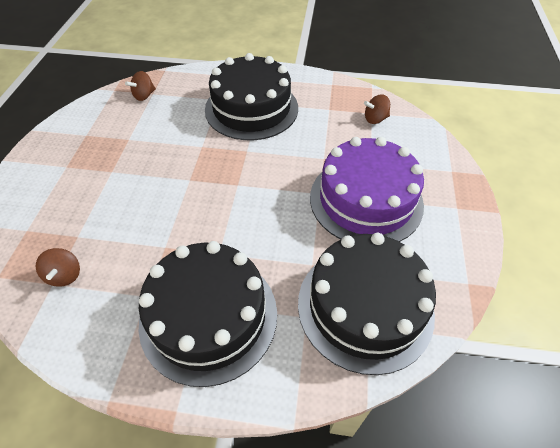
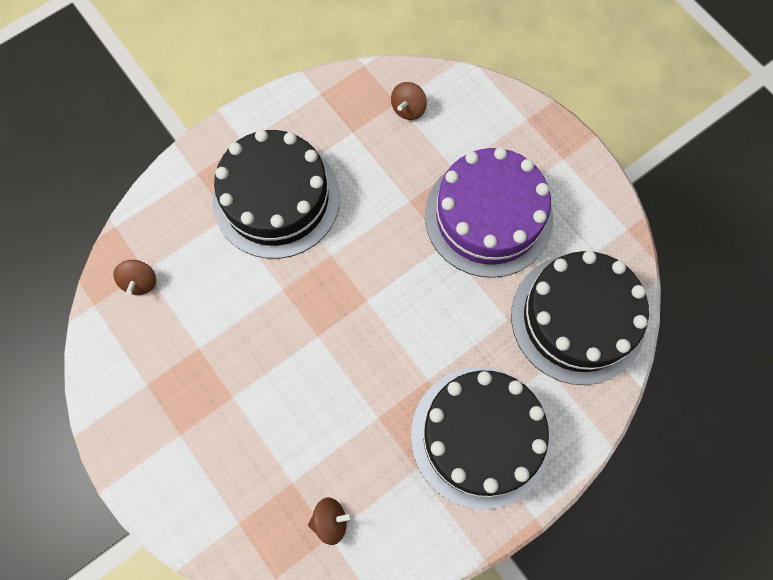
camera: 45 degrees left, 20 degrees up
brown spinning top [36,248,80,287] -> brown spinning top turned 45 degrees counterclockwise [308,497,353,545]

